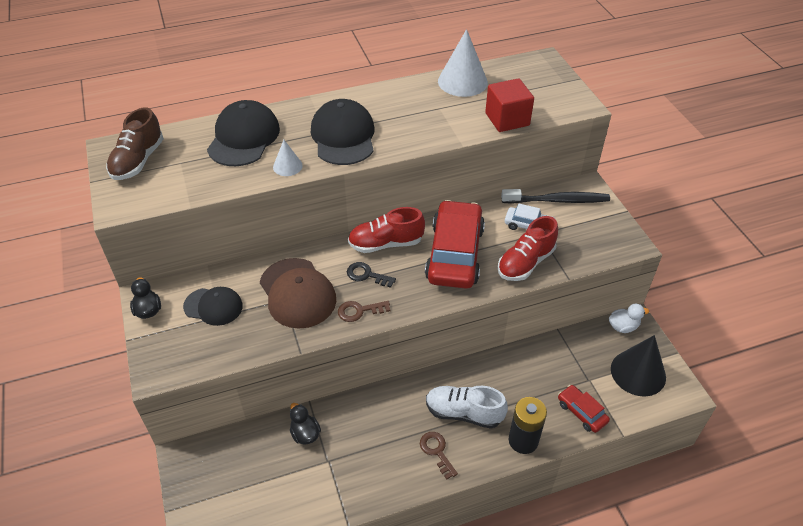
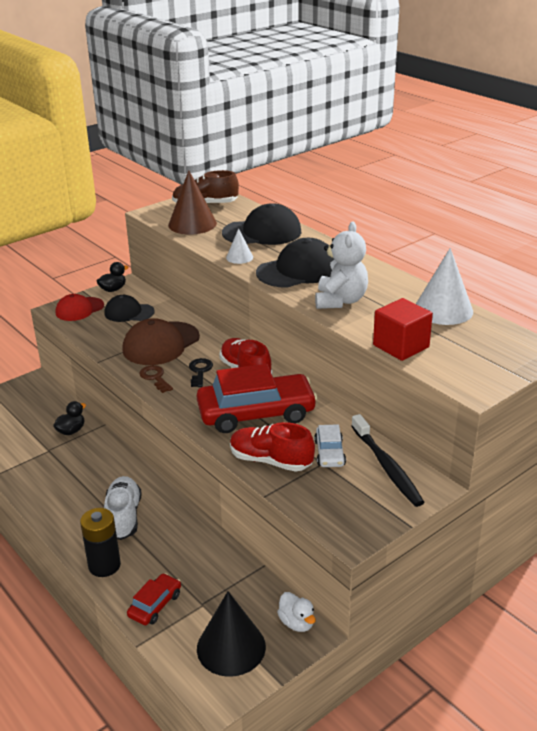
camera: 70 degrees right, 15 degrees down
black cap [183,287,243,326] -> black cap turned 105 degrees clockwise [104,295,155,322]
brown key [420,432,458,479] -> none
none -> red cap [56,294,104,321]
none -> brown cone [168,170,217,235]
none -> white teddy bear [315,222,368,309]

